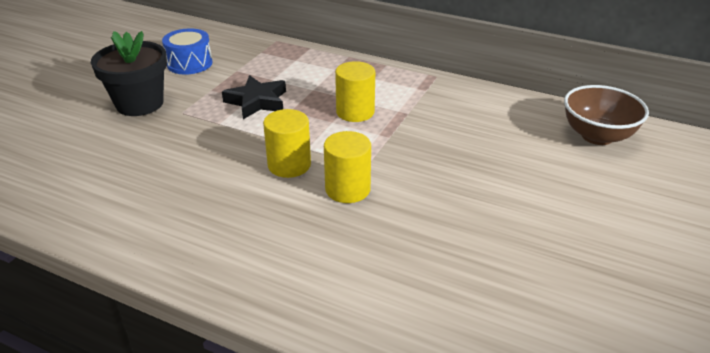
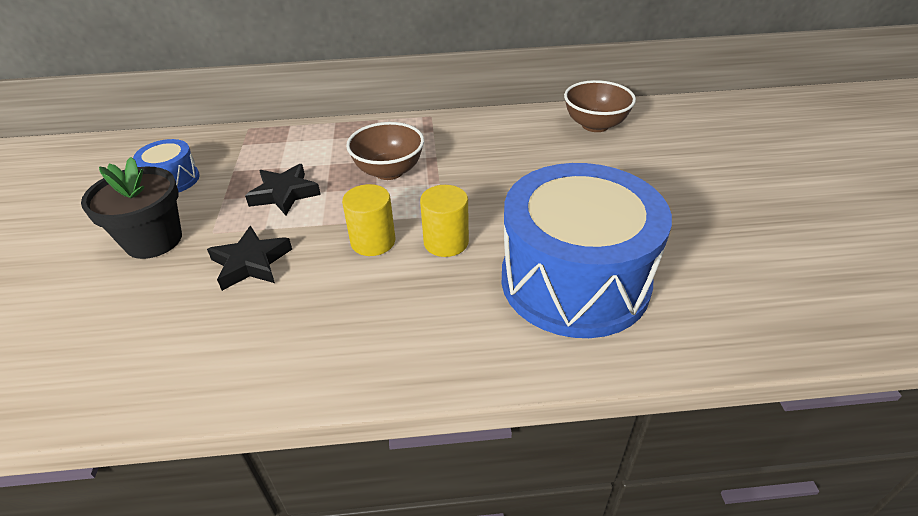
camera: 30 degrees left, 5 degrees up
yellow cylinder [335,61,375,122] -> brown bowl [346,122,424,180]
none -> black star [207,226,292,291]
none -> blue drum [502,163,672,338]

